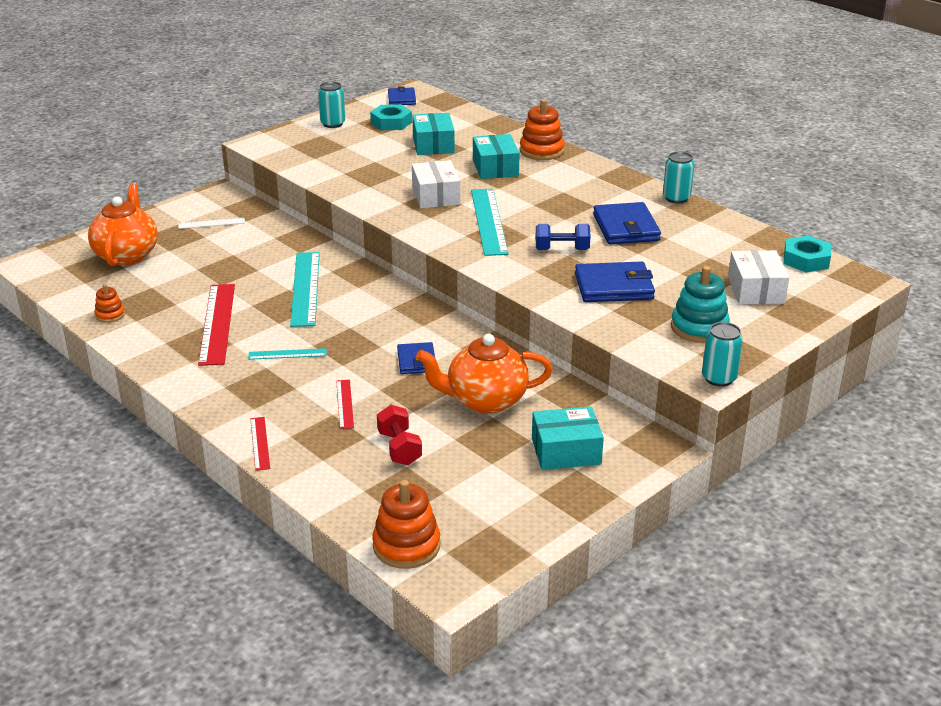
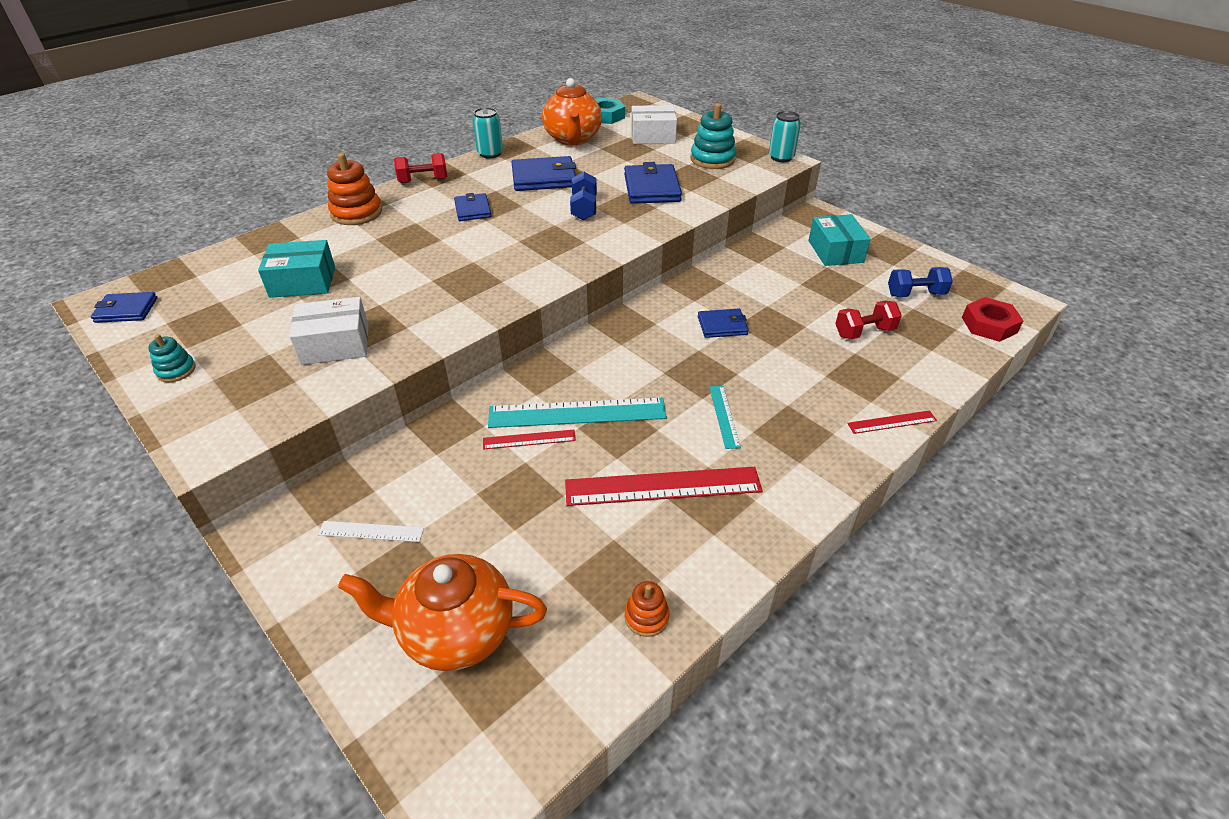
camera: 90 degrees left, 10 degrees up
white ruler [178,218,245,229] -> white ruler turned 75 degrees counterclockwise [318,521,424,542]
turquoise can [318,81,345,128] -> turquoise stacking toy [148,334,196,382]
red ruler [336,380,354,429] -> red ruler moved to [483,430,576,449]
turquoise nut [370,104,412,130] -> none
orange stacking toy [372,480,440,569] -> red nut [962,297,1024,342]
white box [412,160,460,208] -> white box moved to [289,297,369,365]
orange teapot [416,334,553,414] -> orange teapot moved to [542,78,602,145]
turquoise ruler [471,189,509,256] -> none
turquoise box [473,134,520,179] -> none
none -> red dumbbell [394,153,448,183]
none -> blue wallet [454,193,491,221]
none -> blue dumbbell [888,267,953,297]

